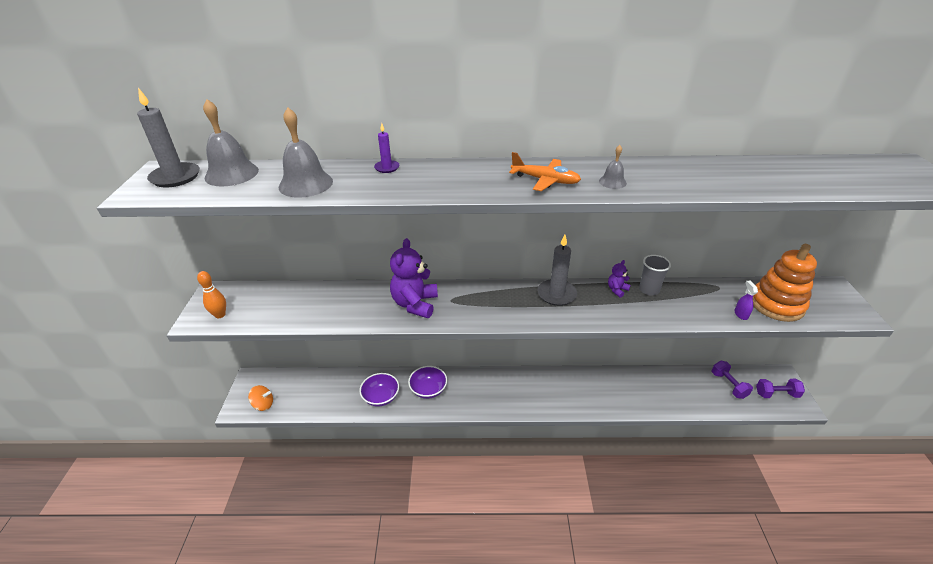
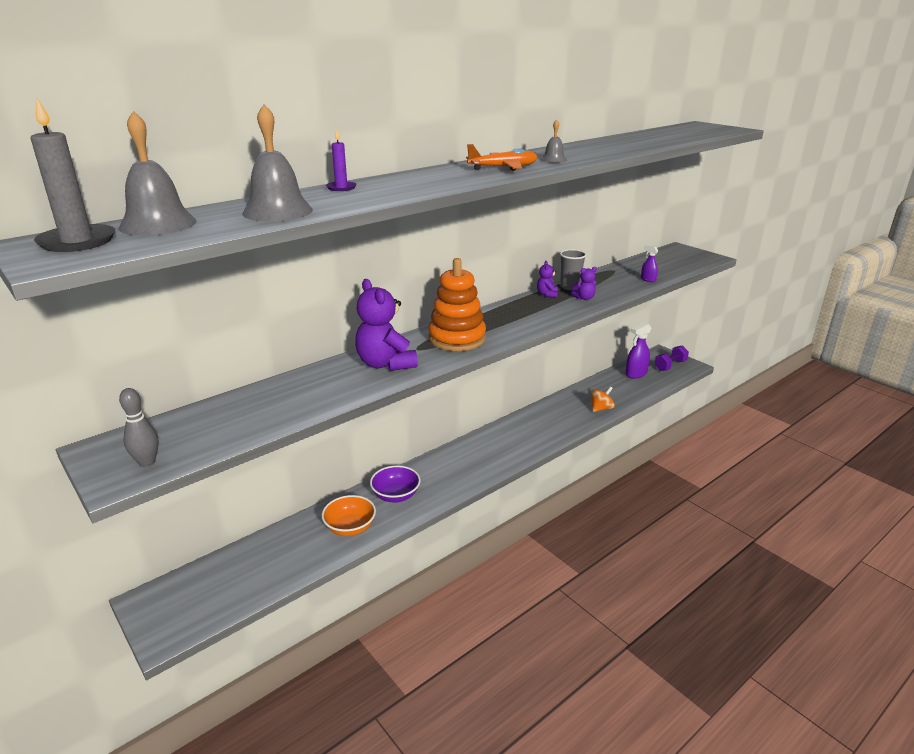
camera: 40 degrees left, 10 degrees down
orange bowling pin [197,271,226,318] -> grey bowling pin [119,388,159,467]
orange spinning top [248,385,273,411] -> orange spinning top moved to [591,386,615,412]
purple bowl [359,373,399,407] -> orange bowl [322,495,376,536]
grey candle [537,235,577,306] -> none
purple dumbbell [712,361,753,399] -> purple spray bottle [626,322,652,379]
orange stacking toy [753,244,817,322] -> orange stacking toy moved to [428,258,486,351]
none -> purple teddy bear [571,267,597,300]

